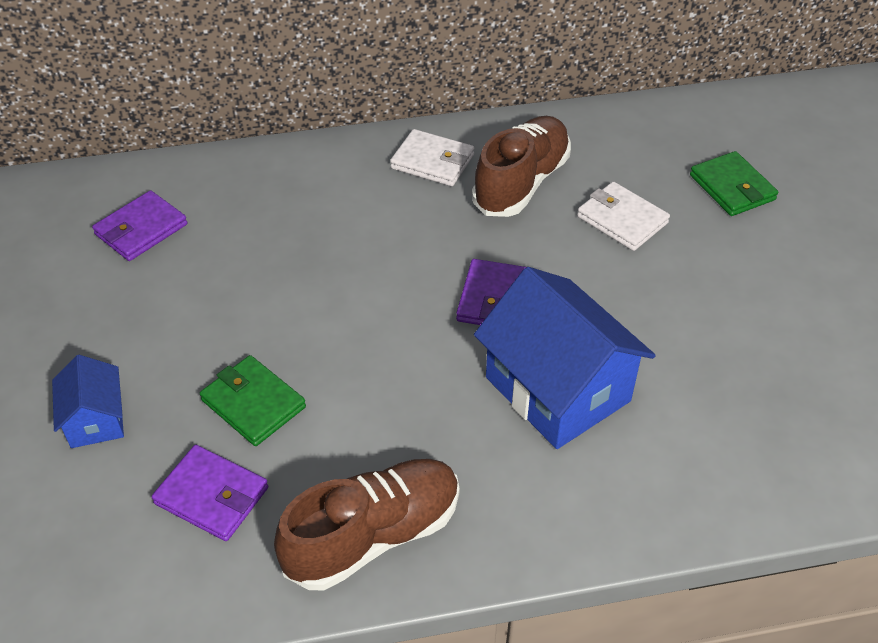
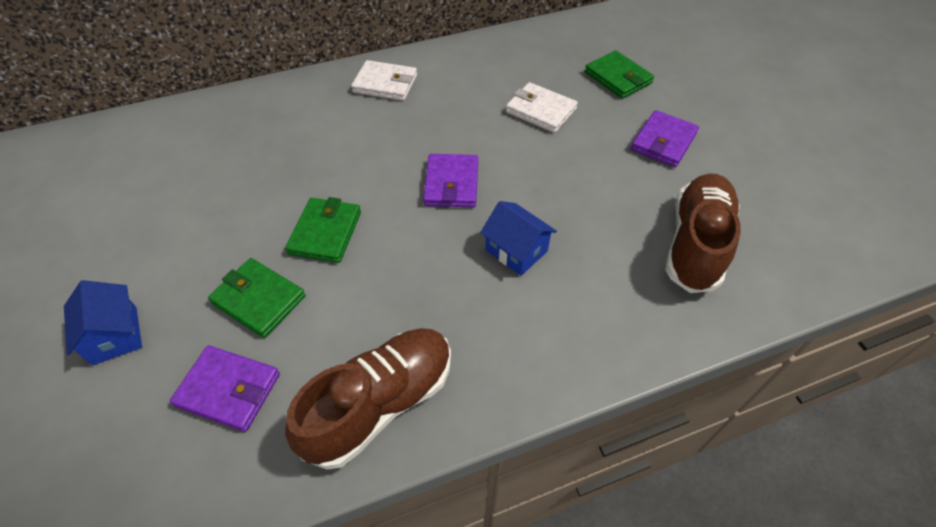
camera: 10 degrees left, 5 degrees up
purple wallet [92,190,187,261] -> purple wallet moved to [631,110,699,167]
brown shoe [472,116,571,217] -> brown shoe moved to [665,173,741,293]
blue house [474,267,656,449] -> blue house [480,201,557,276], size x0.51
none -> green wallet [285,197,361,263]

